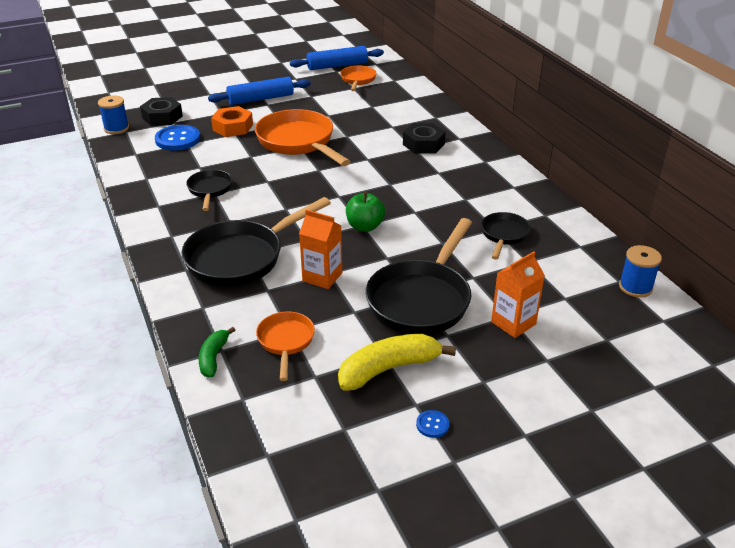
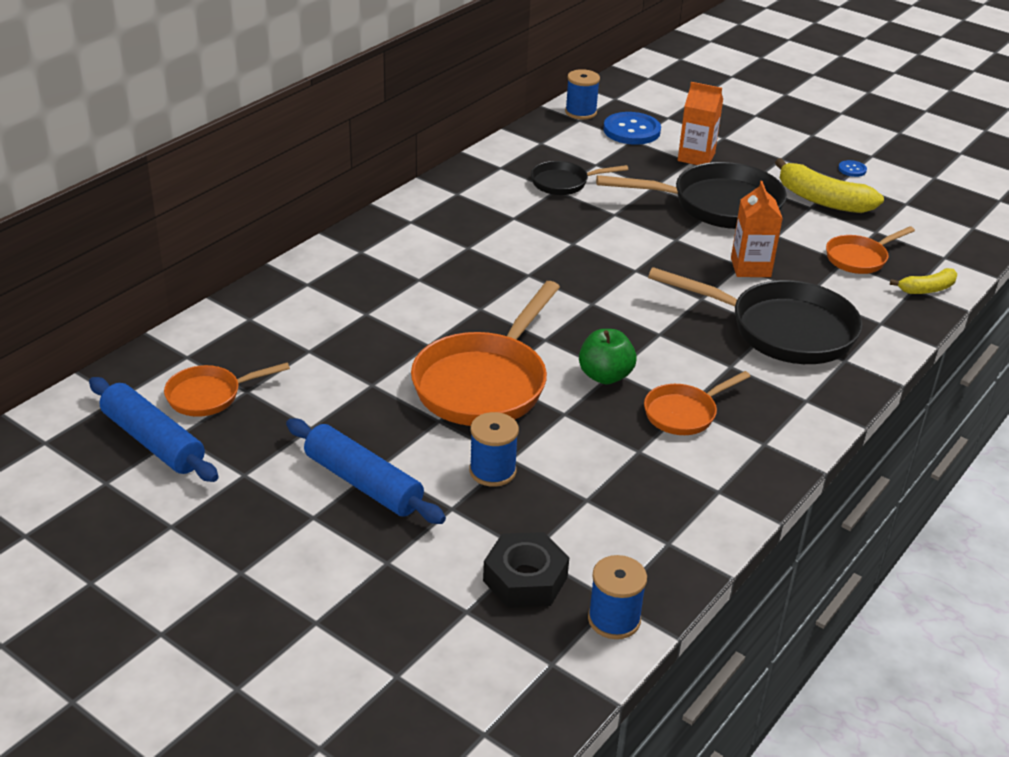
camera: 120 degrees left, 0 degrees up
blue button [155,125,200,151] -> blue button moved to [603,112,661,145]
black pan [186,170,232,211] -> orange pan [644,371,751,435]
green banana [199,327,235,377] -> yellow banana [890,268,957,294]
orange nut [211,106,253,137] -> blue spool [469,412,519,487]
green apple [346,192,385,232] -> green apple moved to [579,329,637,384]
black nut [403,123,446,154] -> none

